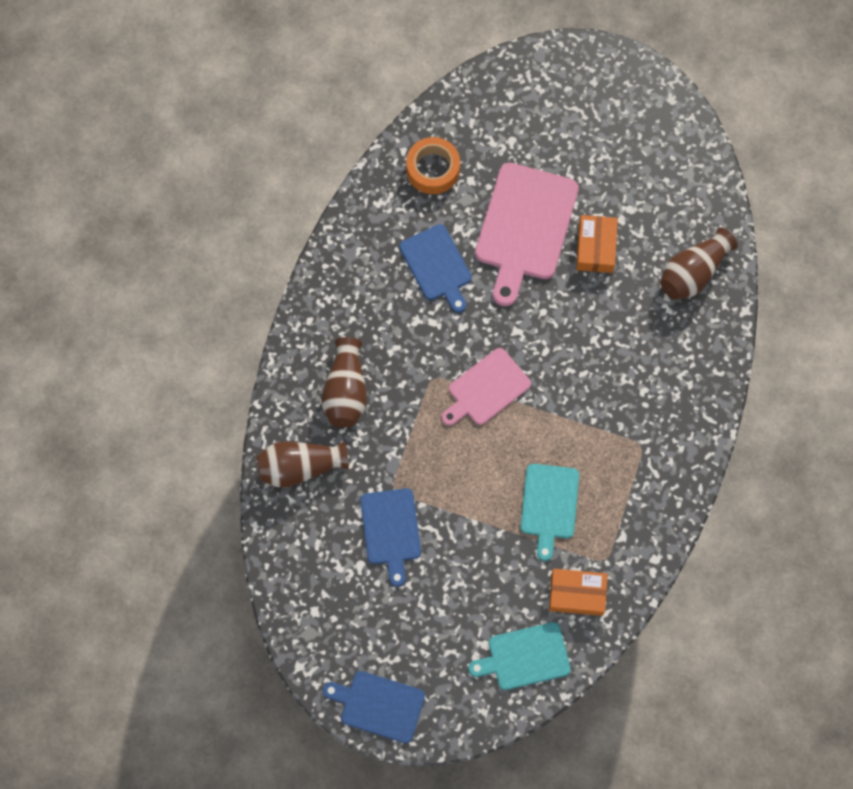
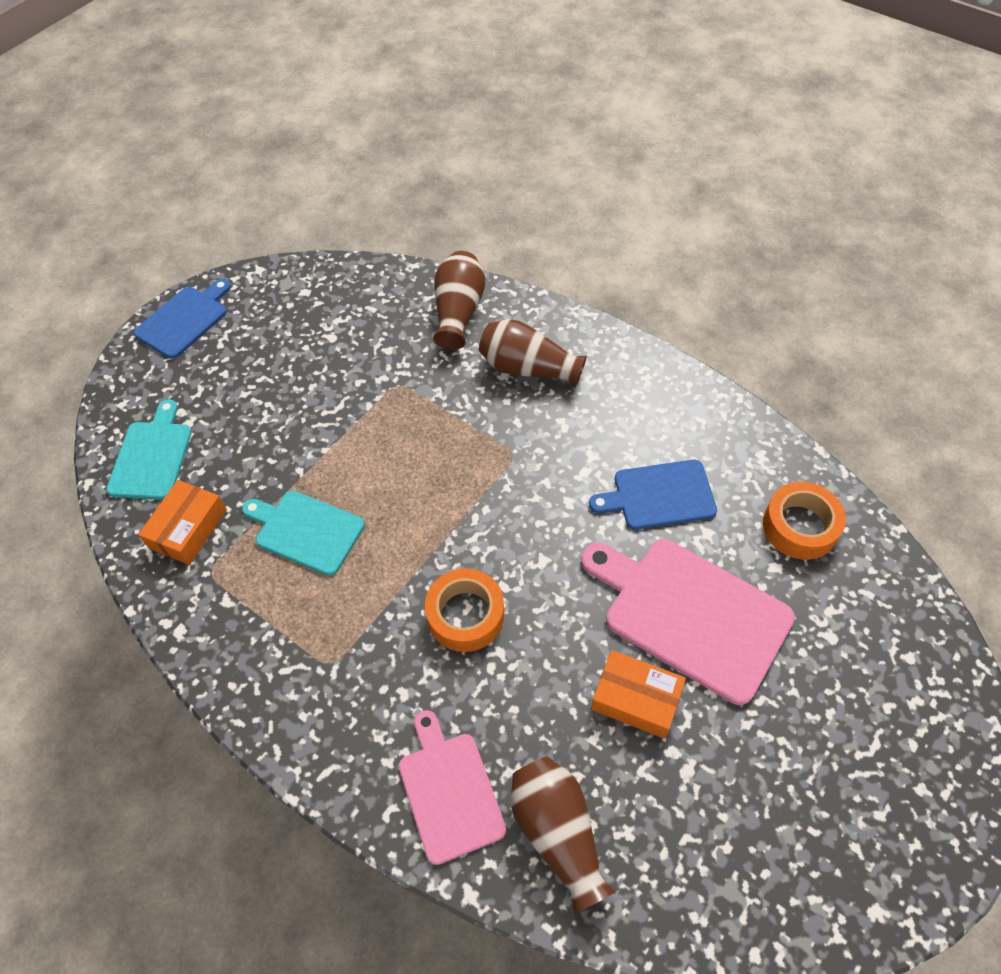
camera: 110 degrees right, 15 degrees down
blue cutting board [360,488,421,587] -> none
pink cutting board [442,348,531,426] -> pink cutting board moved to [399,710,506,865]
none -> orange tape [425,568,504,652]

